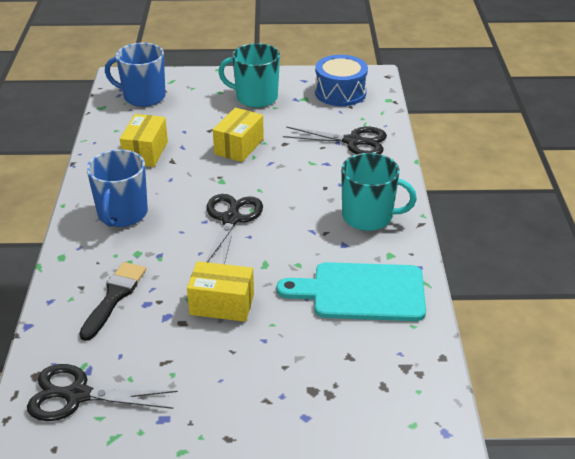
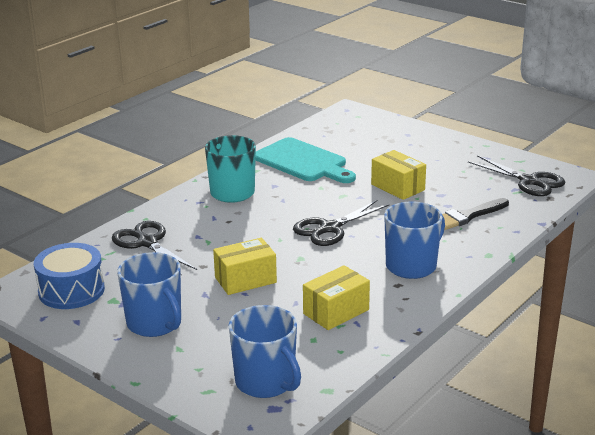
camera: 140 degrees left, 10 degrees down
turquoise mug [218,43,280,108] -> blue mug [117,252,181,337]

